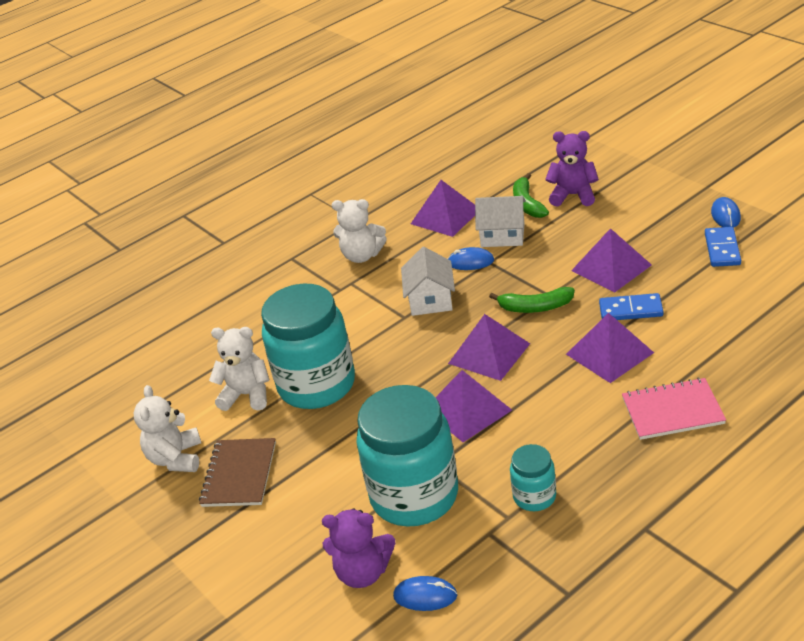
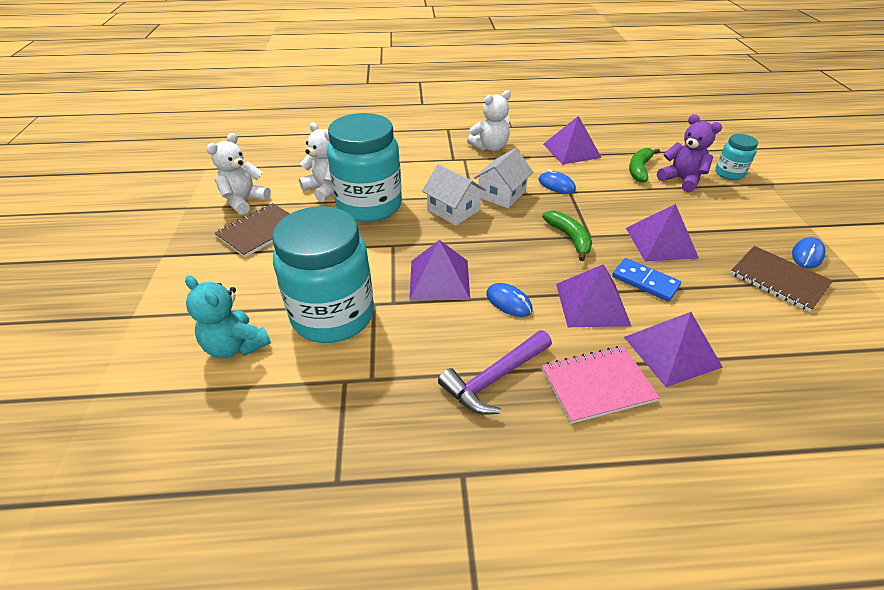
camera: 30 degrees right, 5 degrees up
purple teddy bear [322,509,395,588] -> turquoise teddy bear [185,276,271,358]
white teddy bear [332,199,387,263] -> white teddy bear turned 75 degrees counterclockwise [467,90,511,151]
blue mouse [393,576,457,611] -> blue mouse moved to [486,283,533,317]
purple pyramid [448,314,530,381] -> purple pyramid moved to [624,312,723,387]
white house [475,196,526,247] -> white house moved to [422,164,486,226]
green banana [489,287,575,313] -> green banana turned 150 degrees counterclockwise [542,210,592,261]
turquoise jar [510,444,556,511] -> turquoise jar moved to [715,134,758,180]
pink notebook [622,378,726,440] -> pink notebook turned 45 degrees counterclockwise [542,346,660,424]
blue domino [705,227,741,267] -> brown notebook [730,246,833,312]
none -> purple hammer [438,330,552,415]

